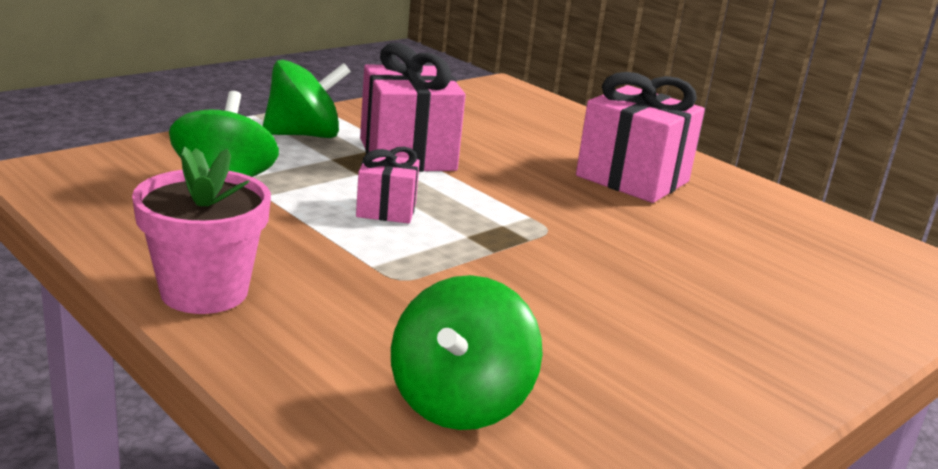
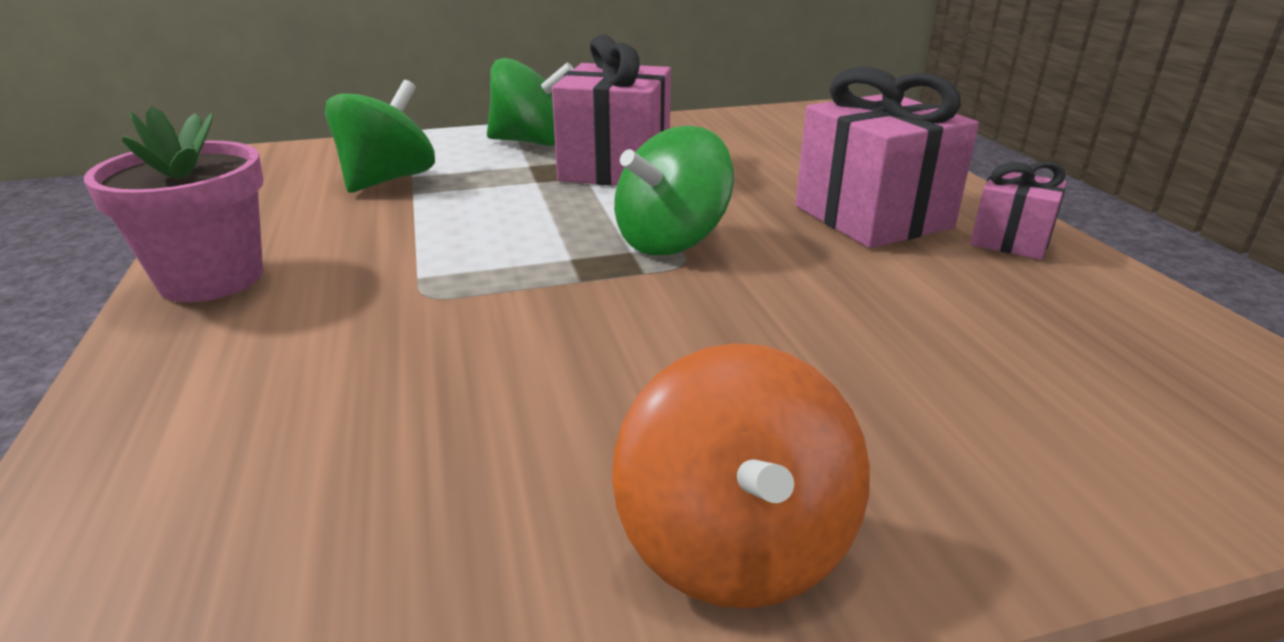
camera: 30 degrees right, 5 degrees up
pink gift [356,147,420,224] -> pink gift moved to [970,162,1067,260]
green spinning top [391,275,543,430] -> green spinning top moved to [614,126,734,255]
none -> orange spinning top [612,343,870,608]

